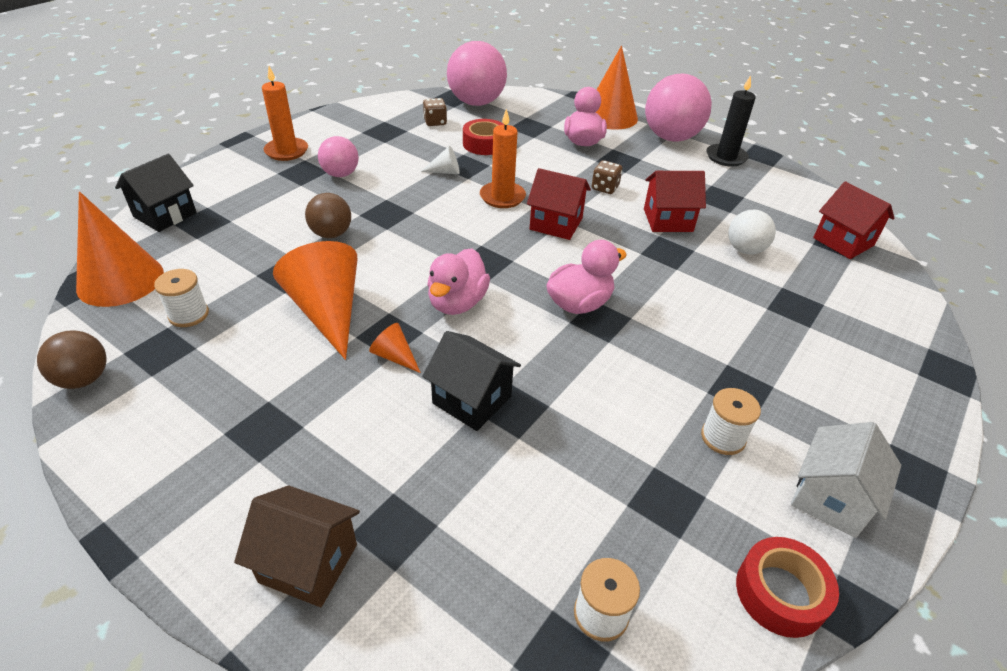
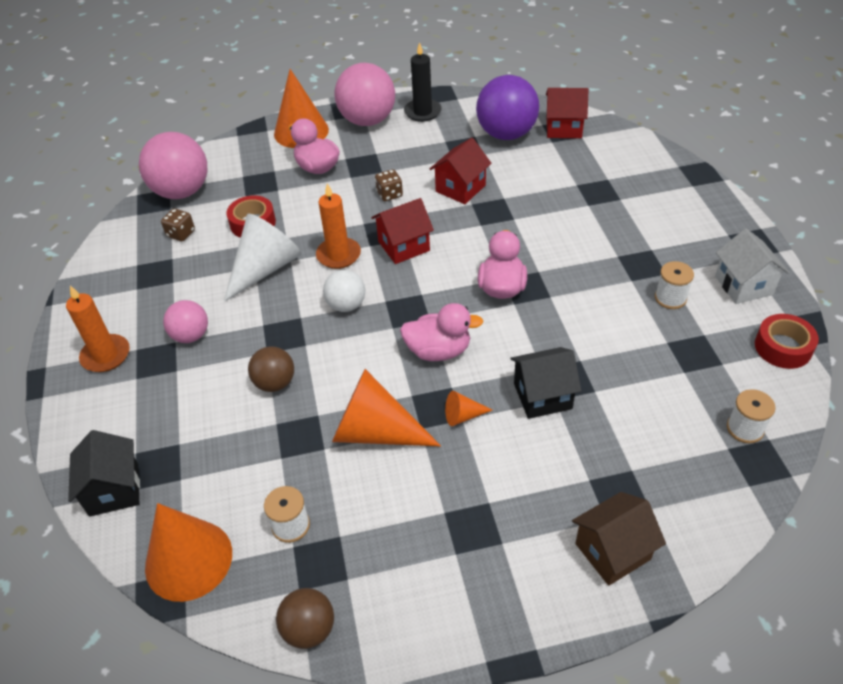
camera: 45 degrees left, 5 degrees up
white cone [420,146,460,174] -> white cone [224,214,301,302], size x2.21
pink duck [427,248,490,315] -> pink duck turned 60 degrees counterclockwise [400,303,483,361]
white ball [728,210,776,254] -> white ball moved to [323,270,365,312]
none -> purple ball [476,75,539,140]

